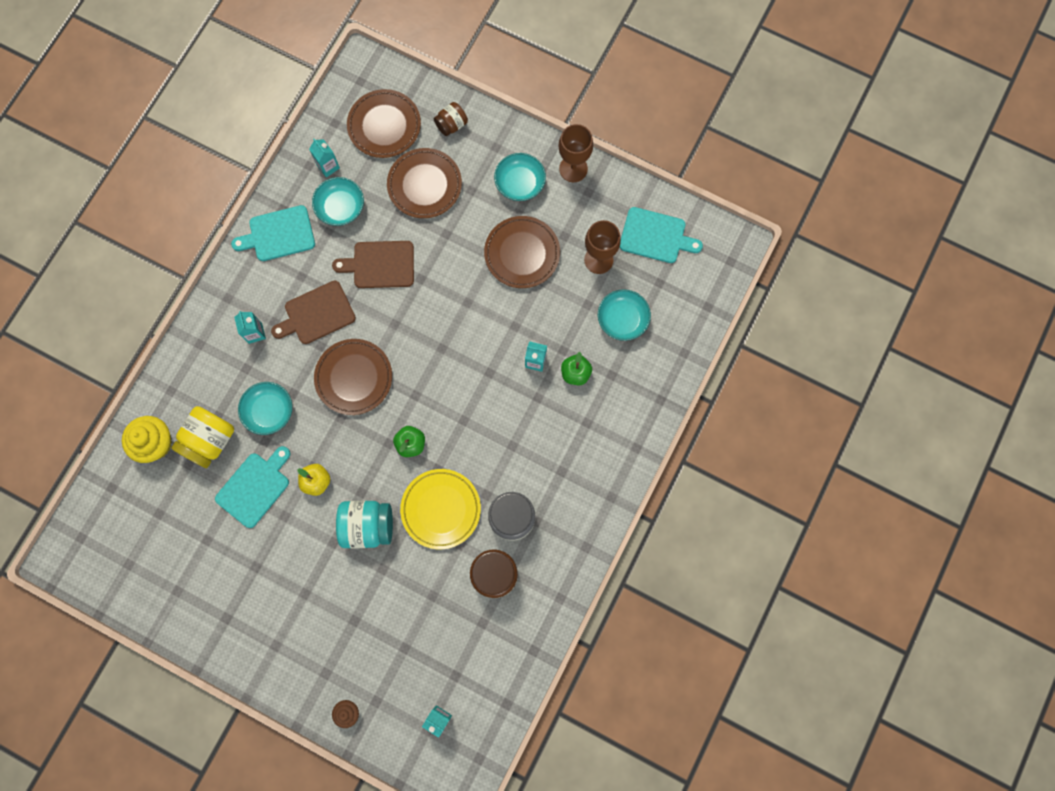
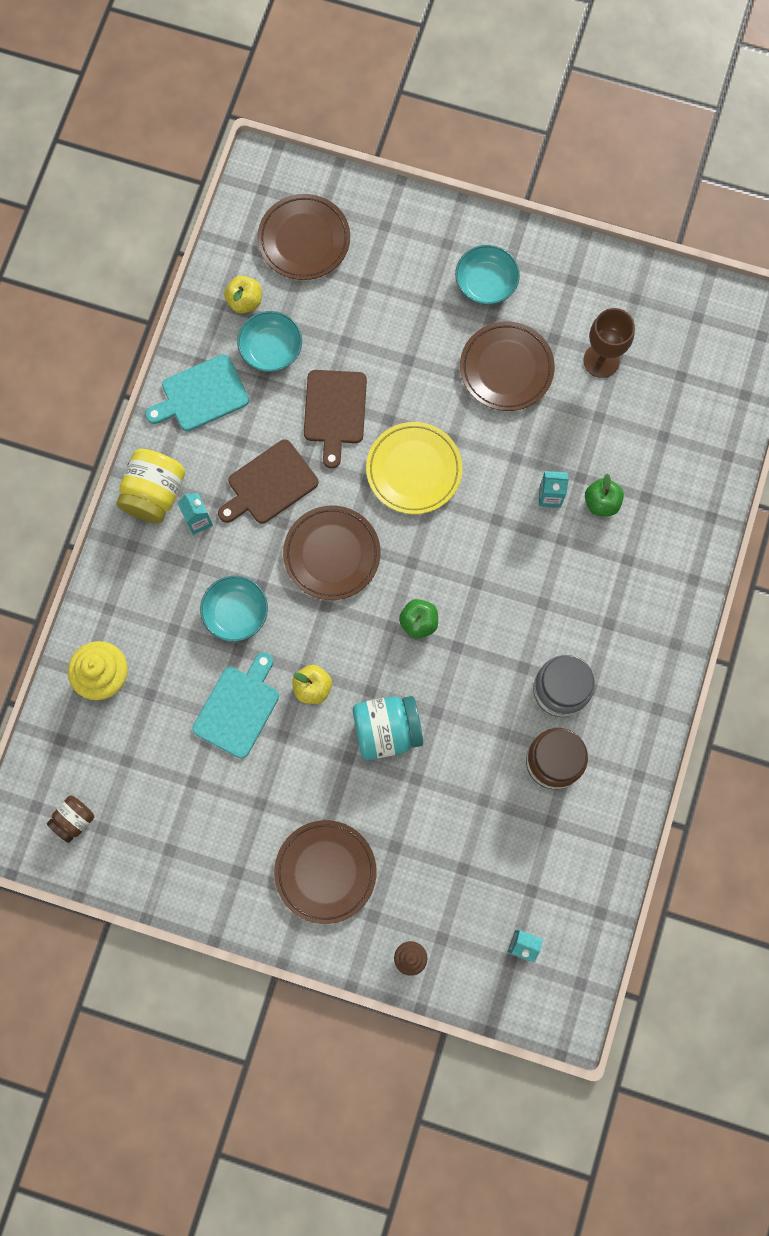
camera: 10 degrees left, 0 degrees up
yellow jar [171,406,234,468] -> yellow jar moved to [116,449,185,524]
turquoise carton [309,139,340,177] -> yellow apple [224,276,262,313]
brown cutting board [332,241,414,288] -> brown cutting board turned 75 degrees counterclockwise [304,370,367,469]
brown plate [387,148,462,218] -> brown plate moved to [274,820,376,924]
yellow plate [400,469,481,549] -> yellow plate moved to [366,422,462,514]
brown jar [434,102,468,136] -> brown jar moved to [47,795,94,843]
brown goblet [558,124,593,182] -> none
turquoise bowl [598,289,651,341] -> none
turquoise cutting board [620,207,703,263] -> none

